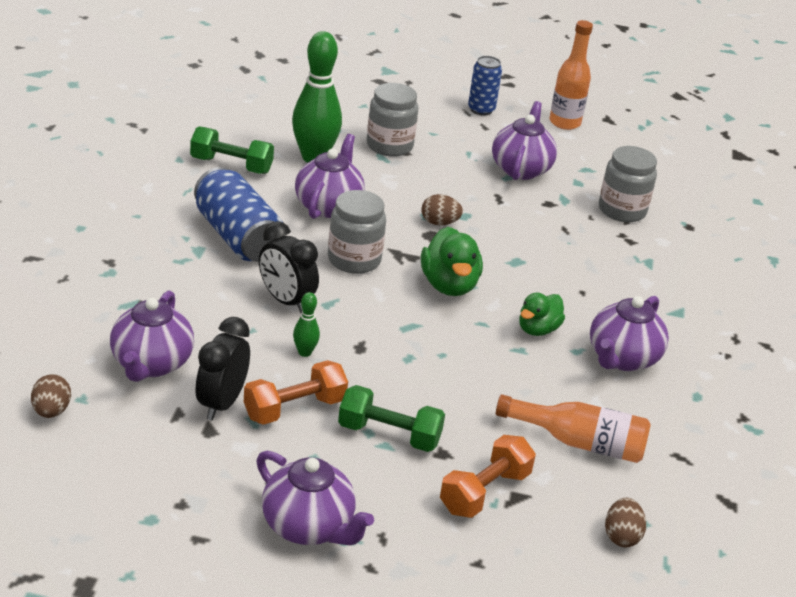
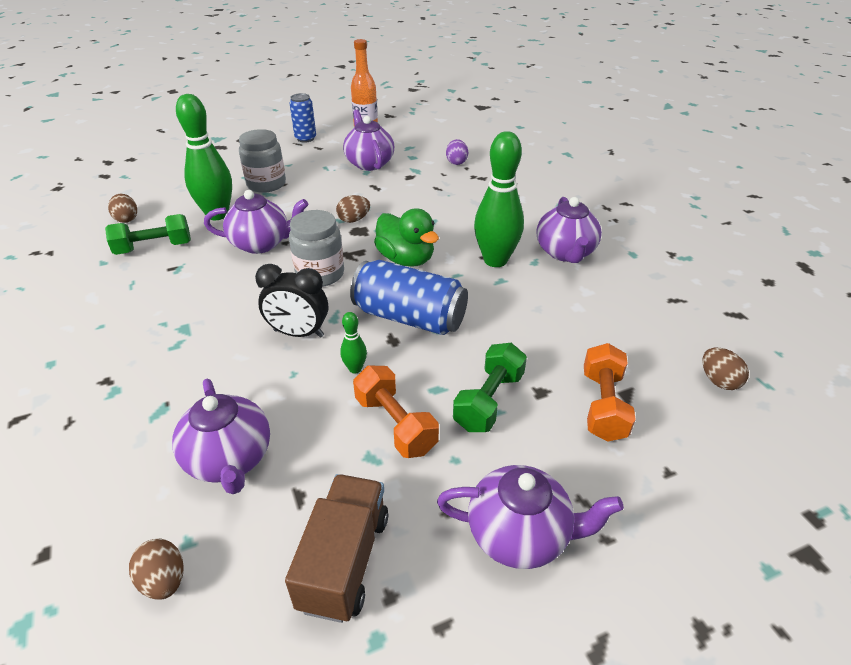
camera: 30 degrees left, 5 degrees up
blue can [194,167,282,261] -> blue can moved to [350,260,468,335]
black clock [195,317,250,420] -> none
orange dumbbell [244,360,348,425] -> orange dumbbell turned 60 degrees counterclockwise [353,366,439,458]
purple teapot [295,134,365,219] -> purple teapot turned 105 degrees clockwise [204,190,308,254]
green dumbbell [338,385,445,452] -> green dumbbell turned 45 degrees counterclockwise [453,343,527,432]
orange bottle [496,394,651,463] -> none
green duck [519,293,565,336] -> green bowling pin [474,131,524,267]
grey jar [599,146,657,222] -> purple egg [446,139,468,165]
none -> brown egg [108,194,137,223]
none -> brown truck [285,474,388,623]

